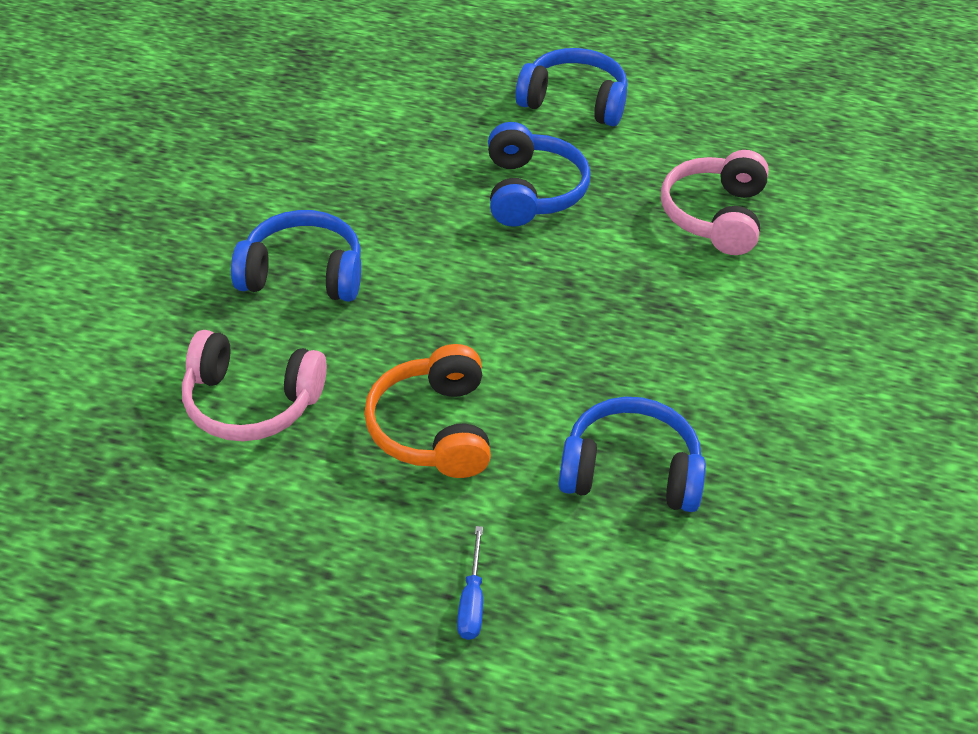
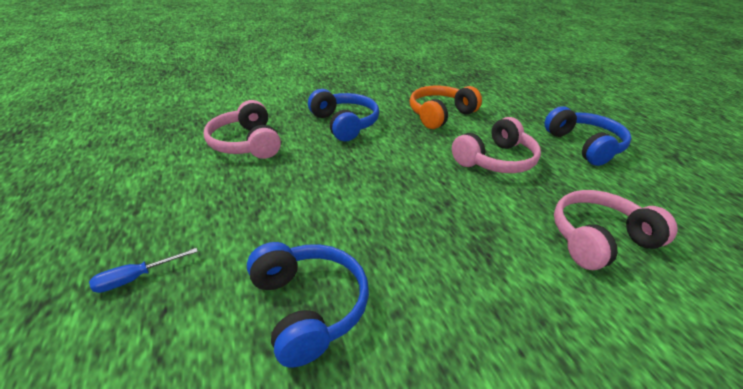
camera: 55 degrees right, 10 degrees down
orange headphones [364,344,491,478] -> orange headphones moved to [410,86,482,129]
blue headphones [488,122,591,227] -> pink headphones [452,117,541,173]

